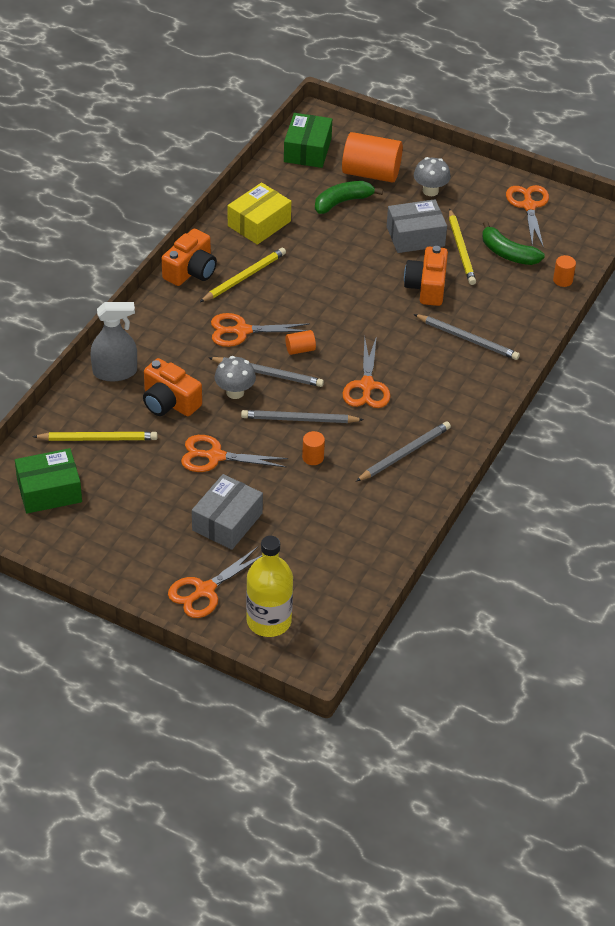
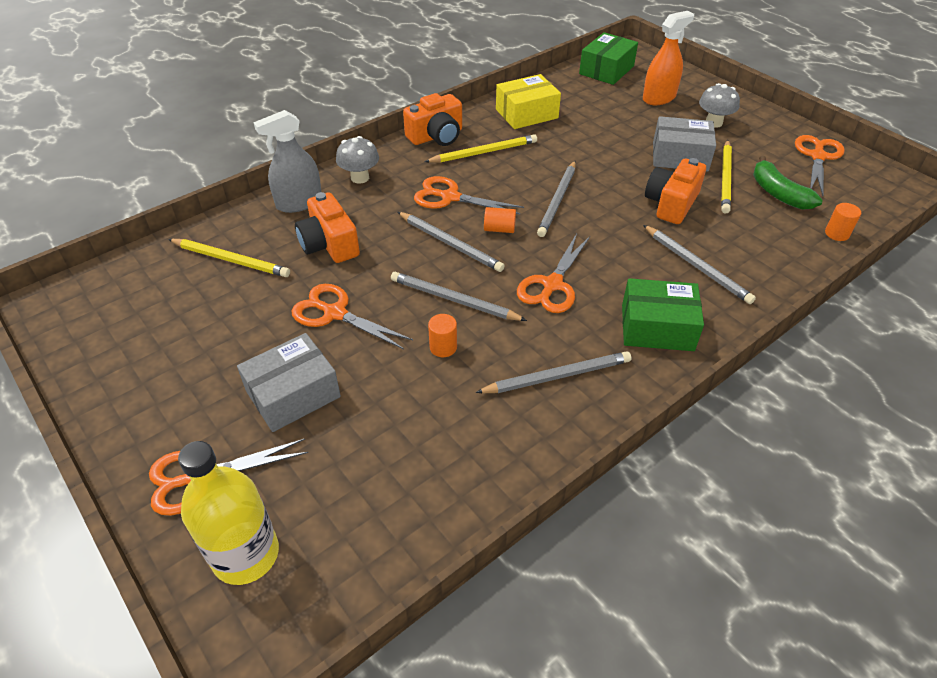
camera: 25 degrees right, 0 degrees up
green box [15,448,82,513] -> green box moved to [622,278,704,351]
grey spray bottle [90,302,137,381] -> grey spray bottle turned 135 degrees clockwise [254,110,322,213]
grey mushroom [215,356,256,399] -> grey mushroom moved to [336,136,379,184]
green banana [315,181,383,214] -> none
orange cylinder [342,132,403,183] -> orange spray bottle [643,11,694,105]
none -> grey pencil [537,161,576,237]

